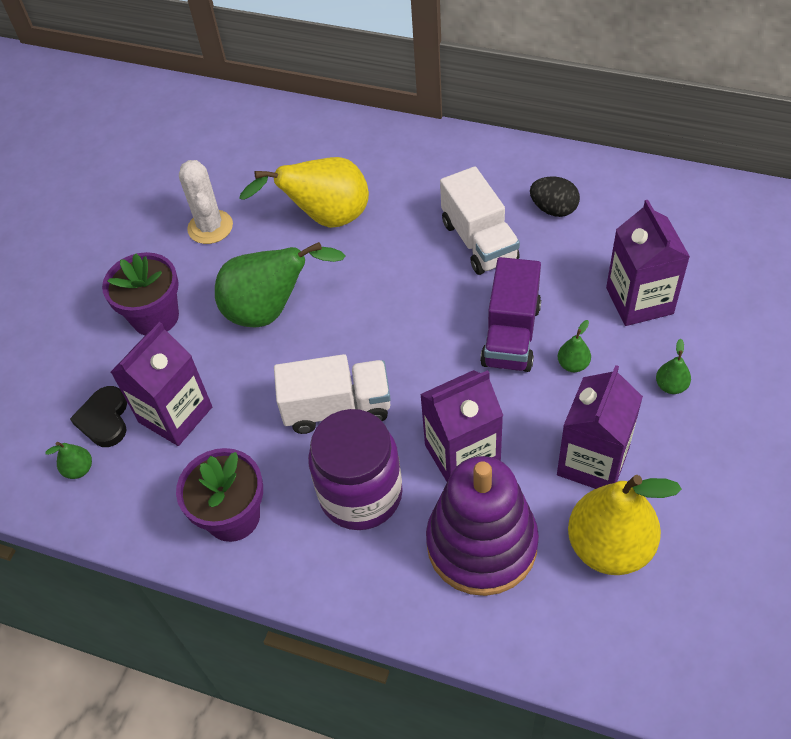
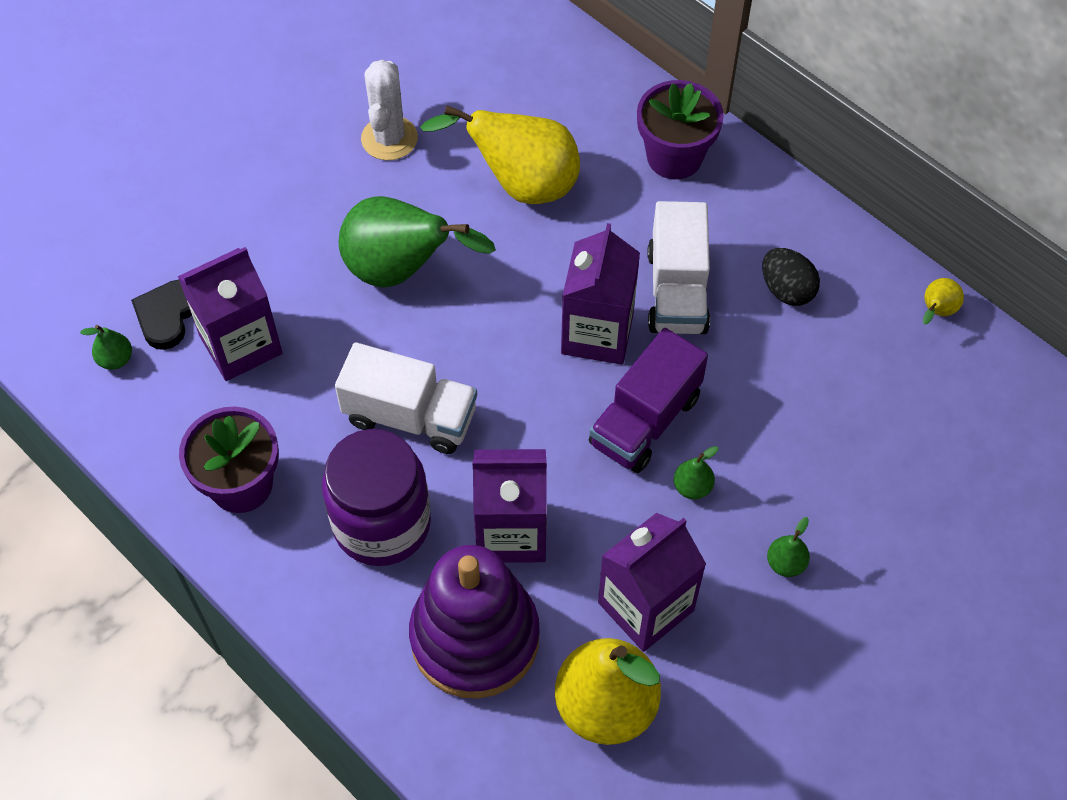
camera: 20 degrees right, 5 degrees up
purple flower pot [102,252,179,335] -> purple flower pot moved to [637,80,724,179]
purple carton [606,200,690,326] -> purple carton moved to [561,223,640,365]
none -> yellow pear [923,278,964,325]

